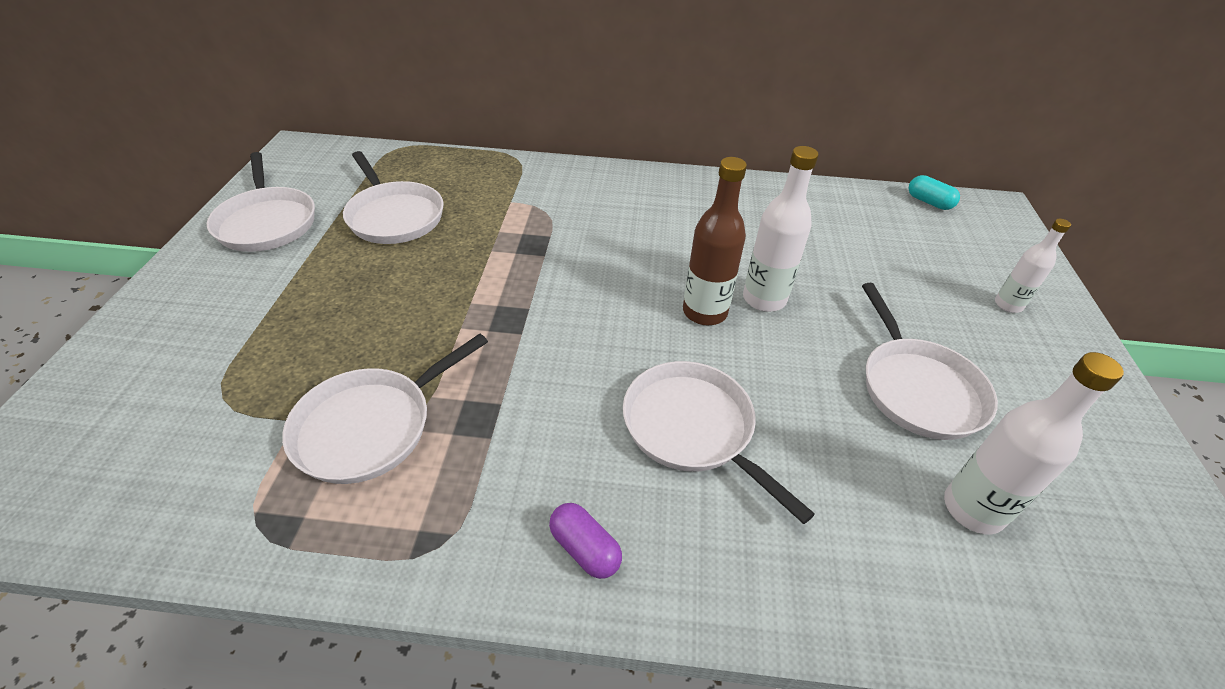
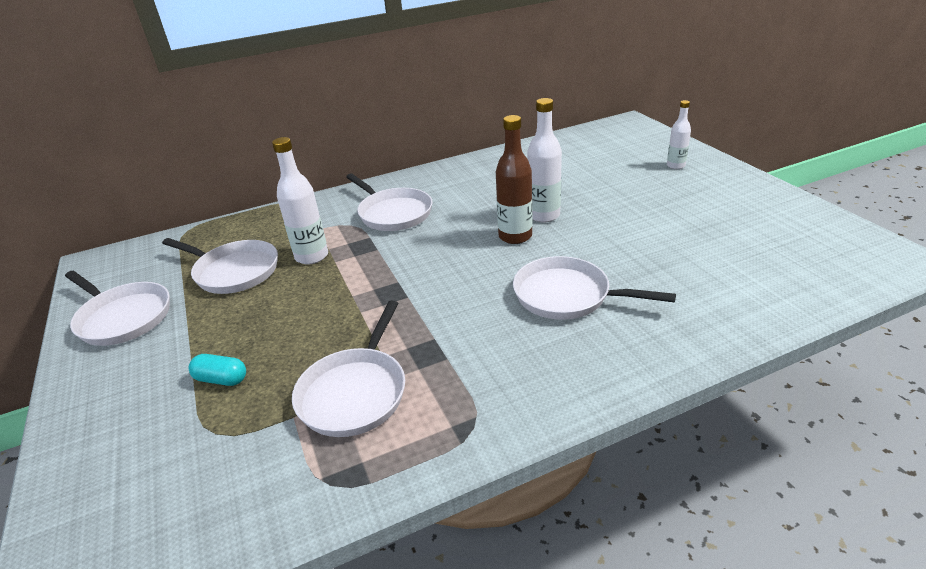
camera: 25 degrees left, 10 degrees down
purple capsule [549,503,622,579] -> none
white pan [862,283,998,440] -> white pan moved to [346,174,433,231]
turquoise capsule [909,175,960,210] -> turquoise capsule moved to [189,354,246,386]
white bottle [944,352,1124,534] -> white bottle moved to [272,137,328,265]

